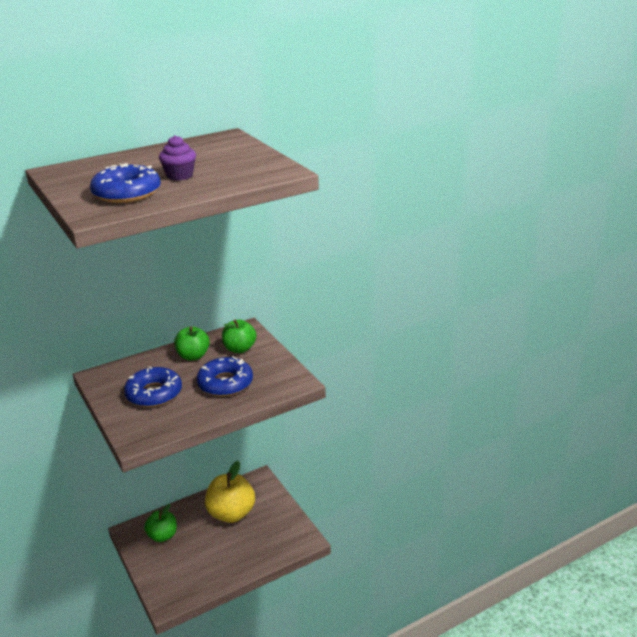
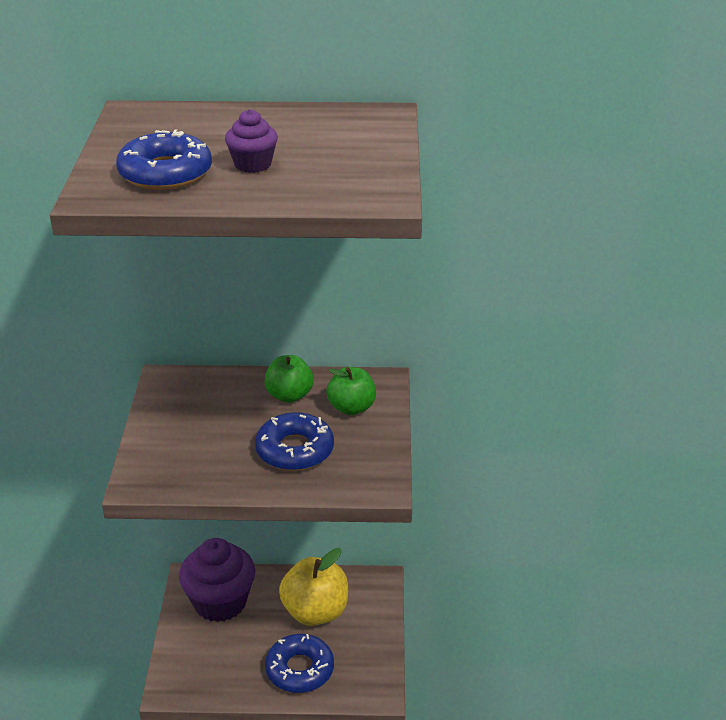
camera: 30 degrees right, 5 degrees up
blue donut [124,366,182,407] -> blue donut moved to [265,634,334,693]
green apple [144,504,177,542] -> purple cupcake [179,538,255,622]

